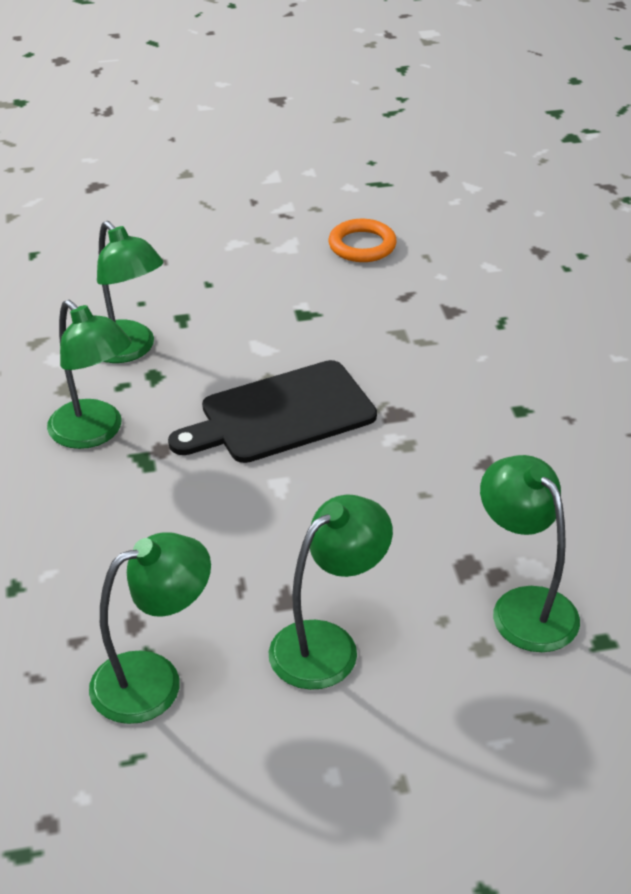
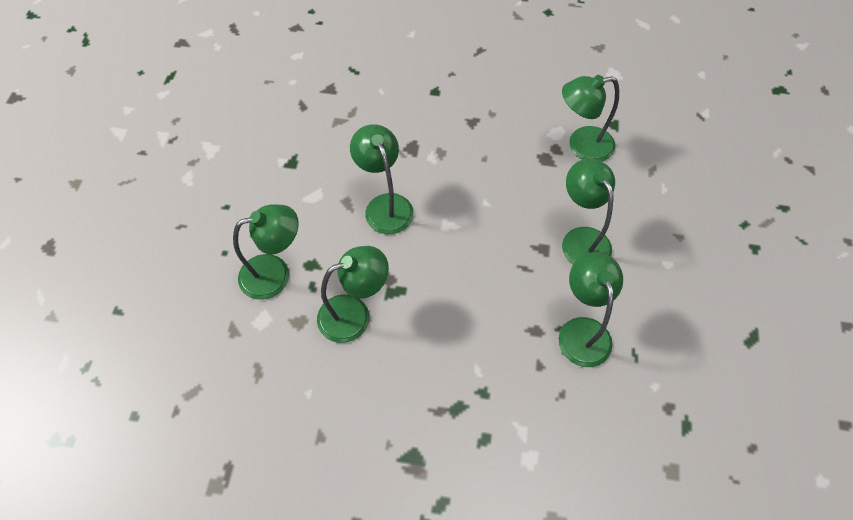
camera: 70 degrees left, 20 degrees up
black cutting board [168,360,377,463] -> green lamp [350,124,414,234]
orange ring [328,219,397,262] -> none

